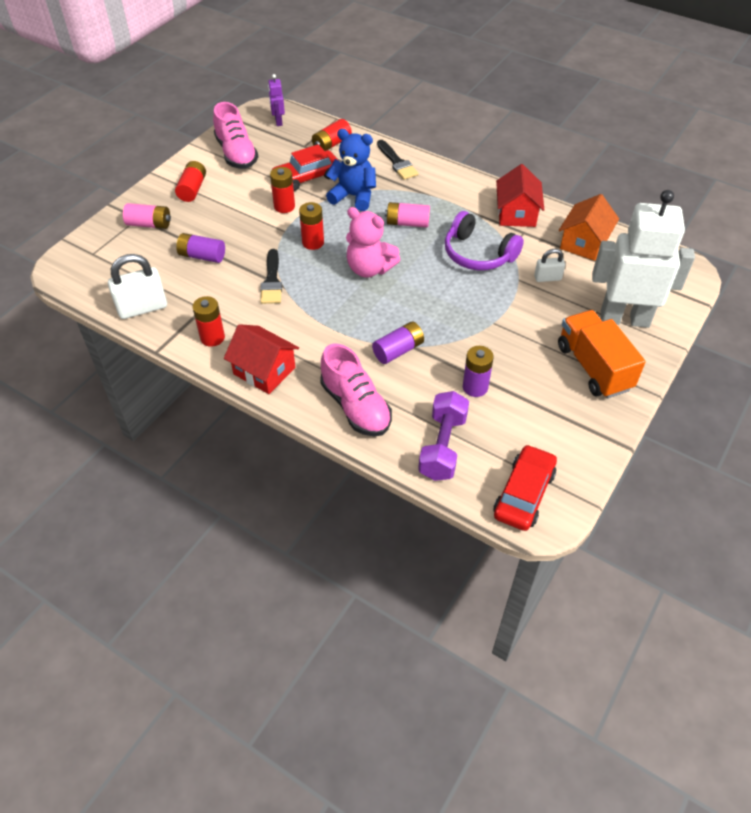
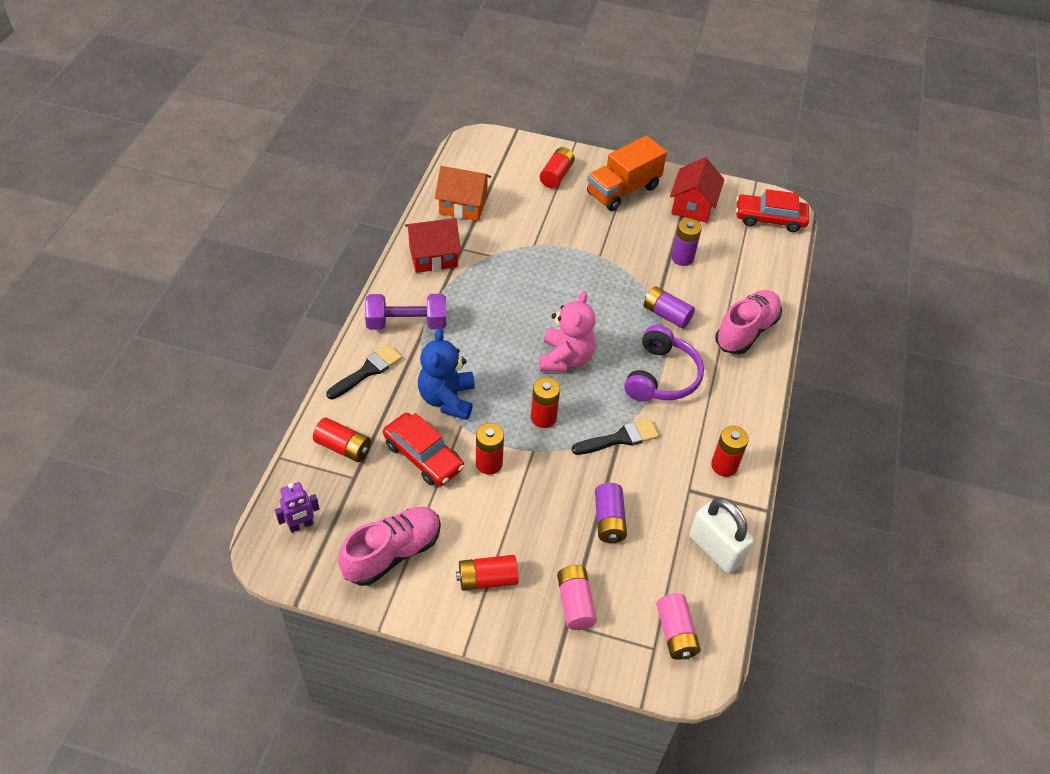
camera: 110 degrees left, 0 degrees up
red house [224,324,299,394] -> red house moved to [670,157,724,223]
pink battery [385,202,430,228] -> pink battery moved to [656,593,701,660]
purple dumbbell [418,391,469,481] -> purple dumbbell moved to [365,294,446,330]
purple headphones [445,211,524,270] -> purple headphones moved to [624,325,704,402]
white padlock [534,249,565,282] -> none
white robot [592,190,695,328] -> red battery [540,147,575,188]

